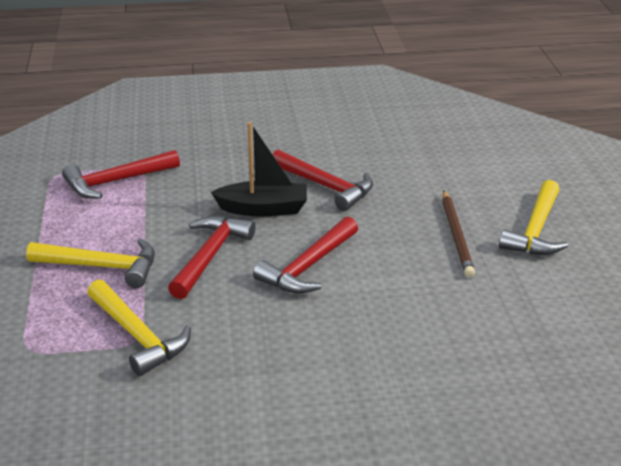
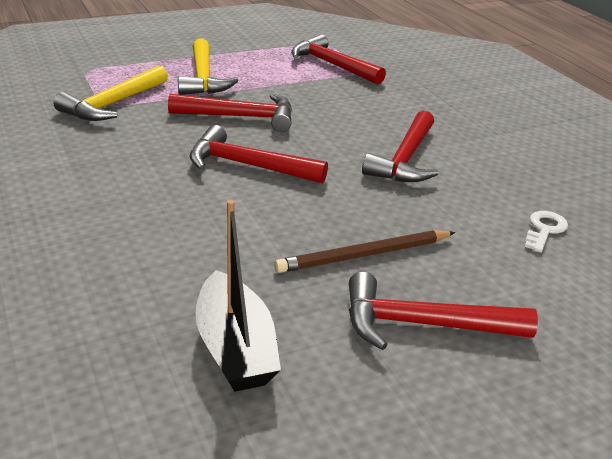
camera: 70 degrees right, 0 degrees up
black boat [211,122,307,217] -> black boat moved to [195,200,281,392]
yellow hammer [499,180,568,255] -> red hammer [349,272,538,350]
none -> white key [525,211,568,253]

